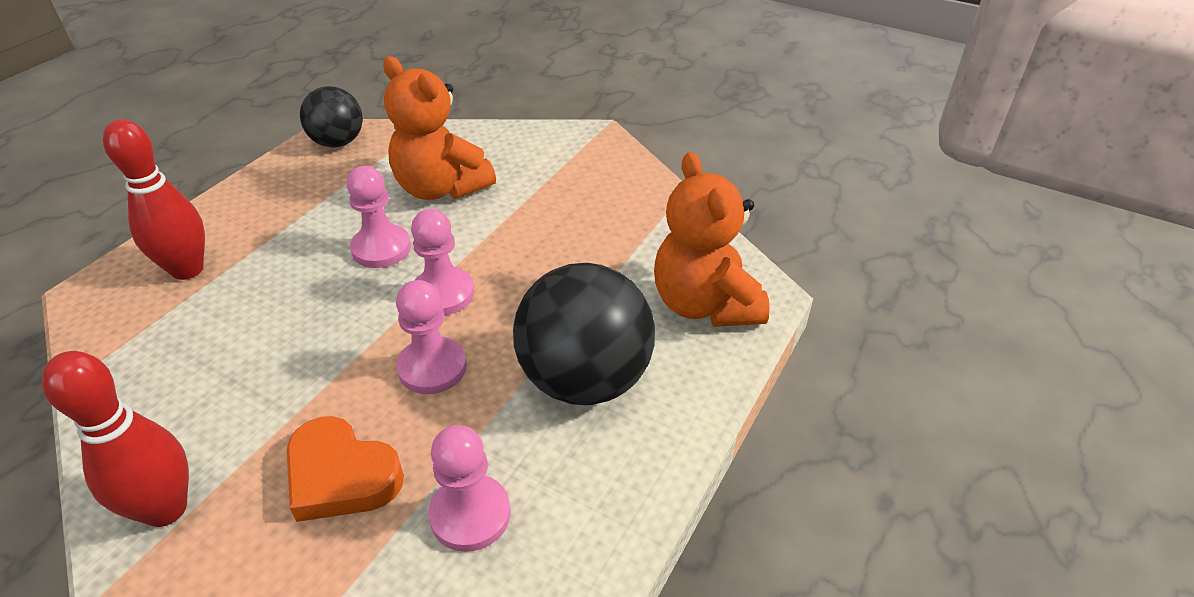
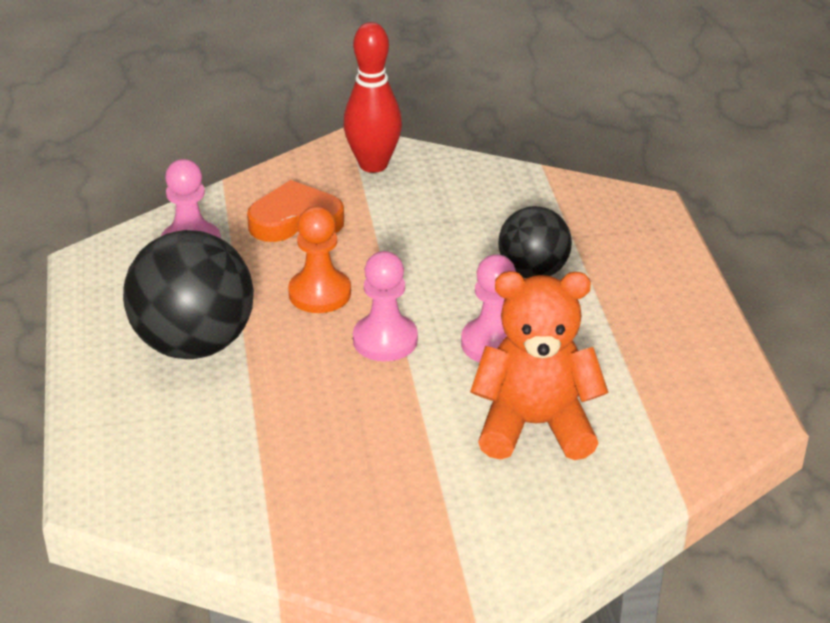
camera: 140 degrees right, 5 degrees down
red bowling pin [103,119,205,280] -> none
black ball [300,86,363,147] -> black ball moved to [498,206,572,278]
pink pawn [396,280,467,394] -> orange pawn [288,206,351,313]
orange teddy bear [654,152,770,327] -> none

